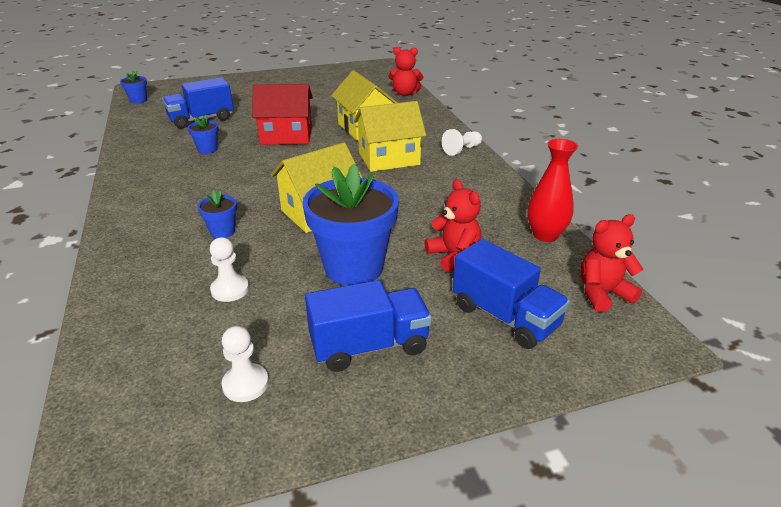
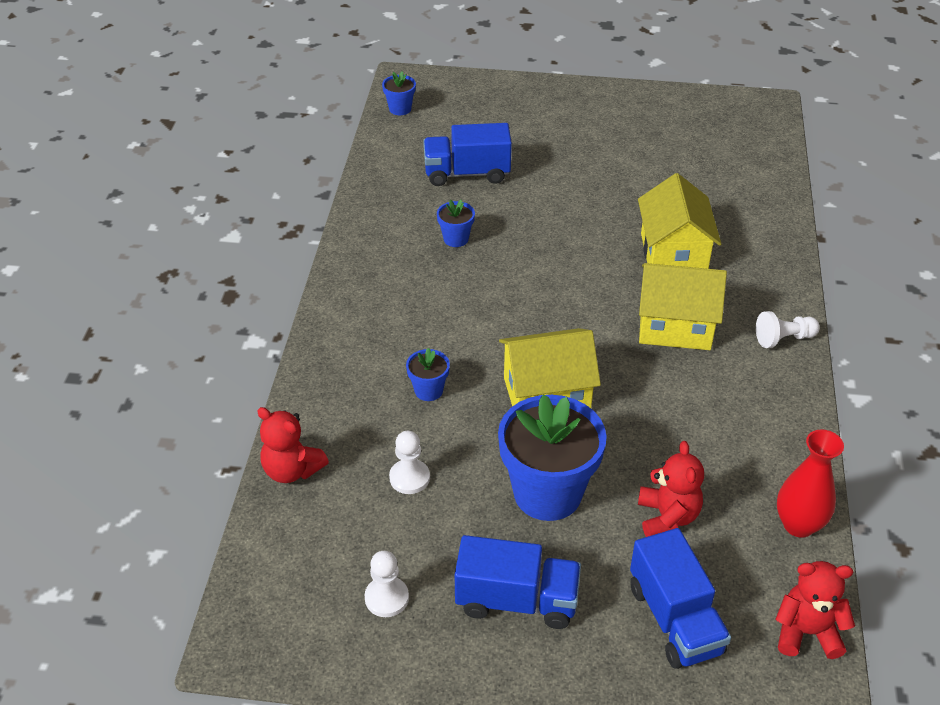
camera: 25 degrees right, 10 degrees up
red house [252,84,313,145] -> none
red teddy bear [389,47,423,96] -> red teddy bear moved to [257,407,329,483]

